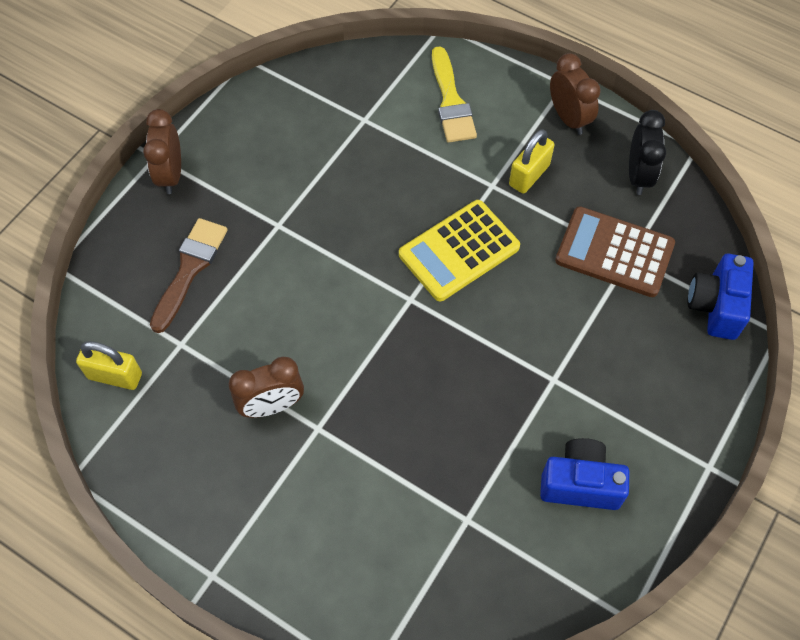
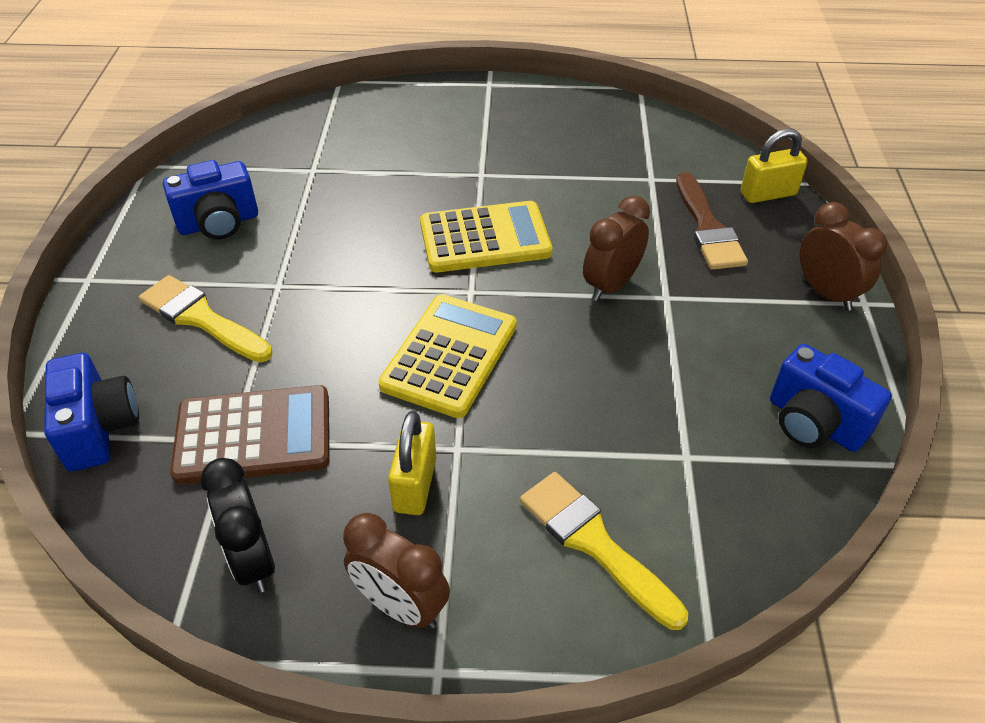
camera: 150 degrees right, 15 degrees down
yellow padlock [76,341,142,390] -> yellow padlock moved to [741,129,808,203]
brown clock [229,357,304,418] -> brown clock moved to [583,196,650,301]
none -> yellow brush [139,275,273,362]
none -> yellow calculator [420,201,552,272]
none -> blue camera [770,344,891,452]

